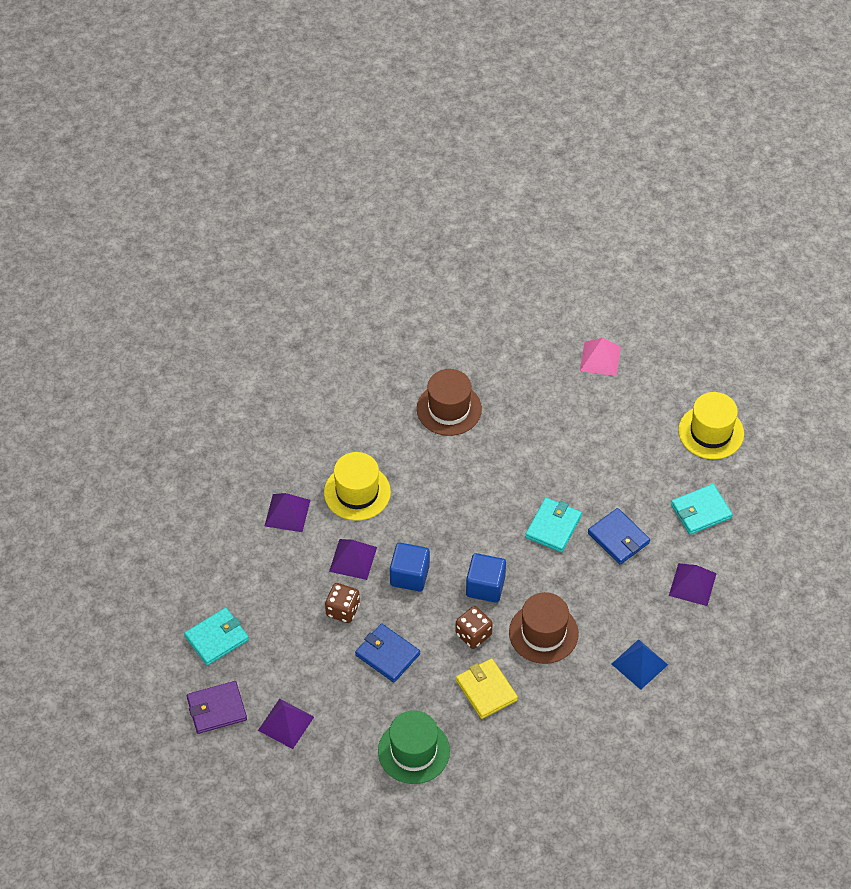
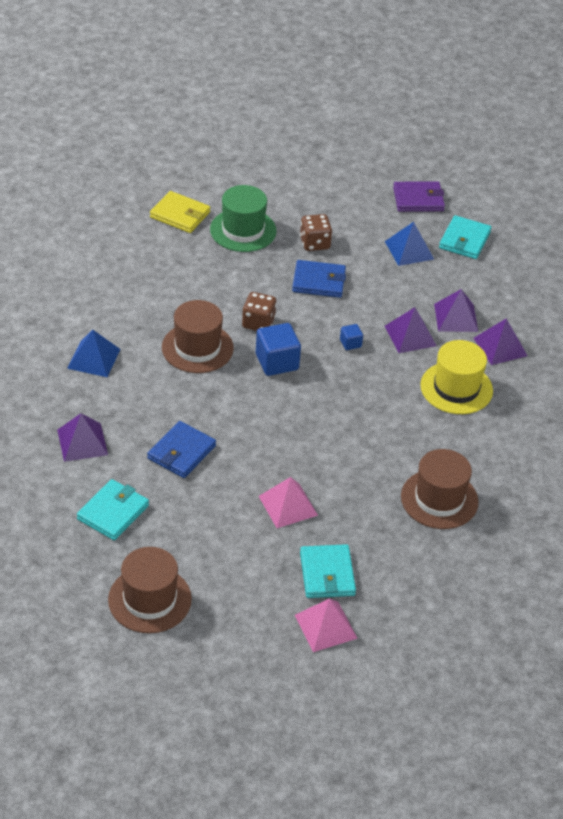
camera: 145 degrees right, 10 degrees down
purple wallet [187,681,247,734] -> purple wallet turned 45 degrees clockwise [393,181,445,212]
purple pyramid [258,699,314,749] -> purple pyramid moved to [434,289,478,332]
brown dice [325,583,360,623] -> brown dice moved to [300,214,332,251]
blue cube [390,543,430,592] -> blue cube [340,324,363,350], size x0.51
yellow wallet [456,658,518,719] -> yellow wallet moved to [150,191,210,233]
turquoise wallet [525,498,582,552] -> turquoise wallet moved to [300,544,356,598]
blue wallet [588,508,650,565] -> blue wallet turned 75 degrees counterclockwise [147,421,216,478]
yellow hat [678,392,744,459] -> brown hat [108,547,192,633]
none -> pink pyramid [259,477,318,528]
none -> blue pyramid [385,222,434,266]

